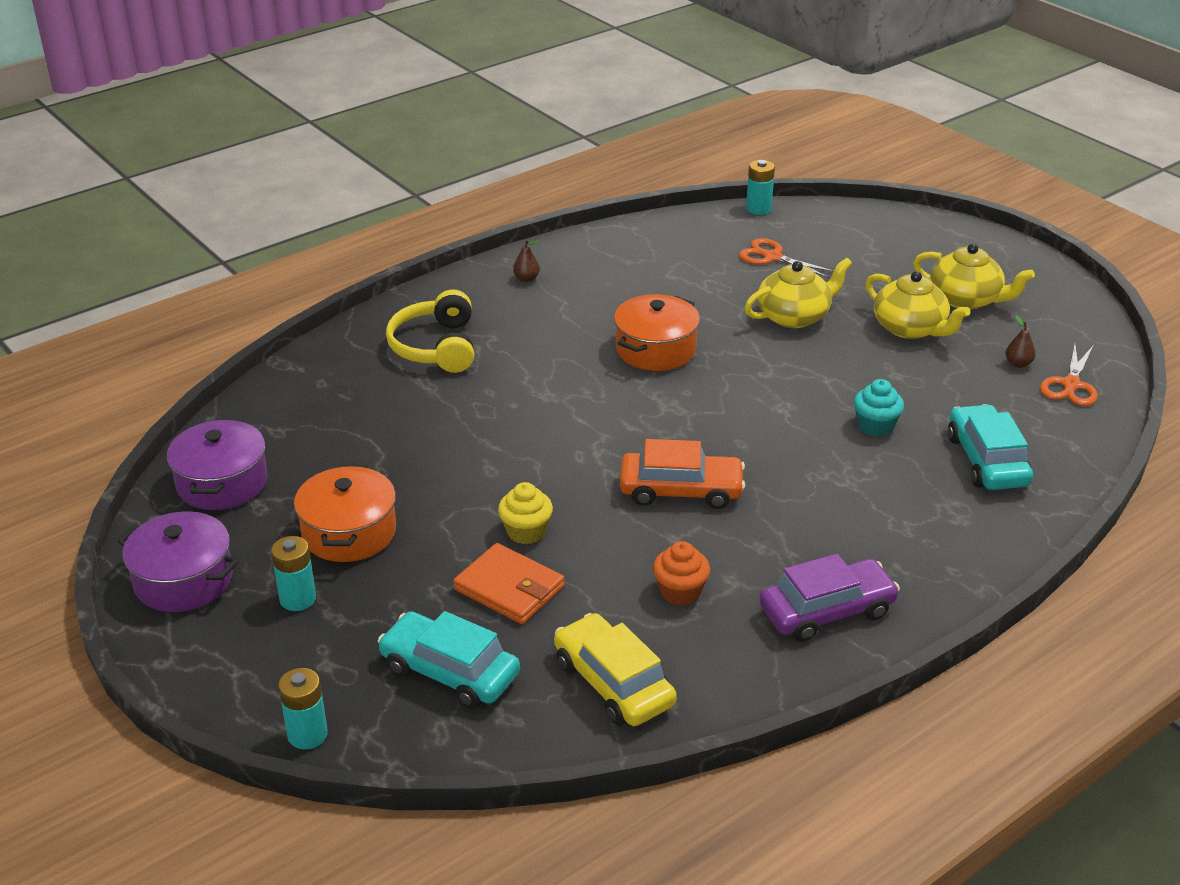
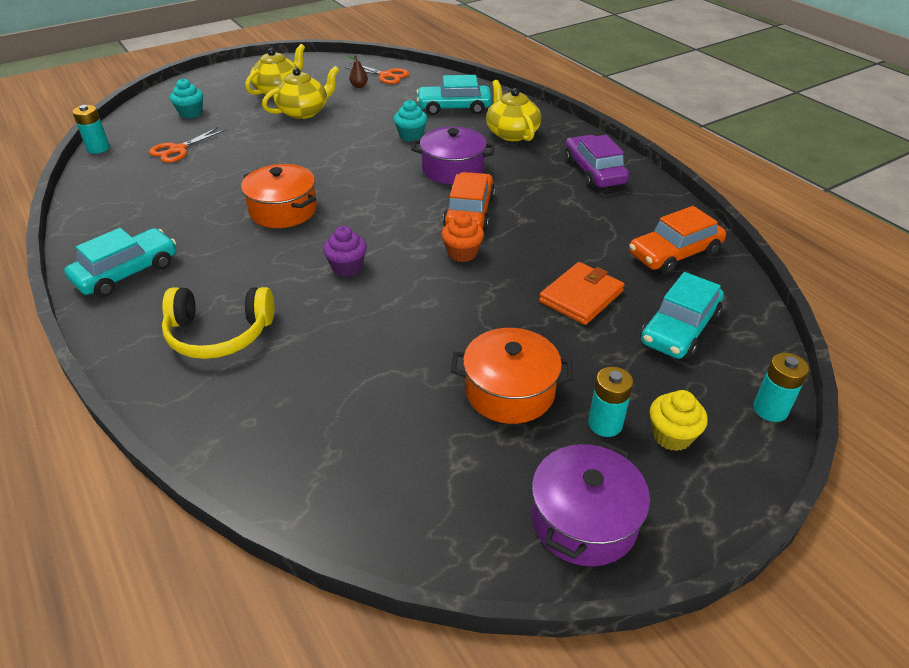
camera: 85 degrees left, 5 degrees up
purple pot [167,419,268,510] -> purple pot moved to [411,127,495,184]
yellow cupcake [498,482,553,544] -> yellow cupcake moved to [650,390,708,451]
brown pear [513,239,540,282] -> turquoise car [64,228,176,297]
yellow car [554,613,677,726] -> orange car [629,206,726,274]
orange cupcake [653,541,710,606] -> orange cupcake moved to [441,212,484,262]
yellow teapot [745,258,852,328] -> yellow teapot moved to [486,80,541,141]
none -> turquoise cupcake [170,78,203,118]
none -> purple cupcake [323,226,367,277]

